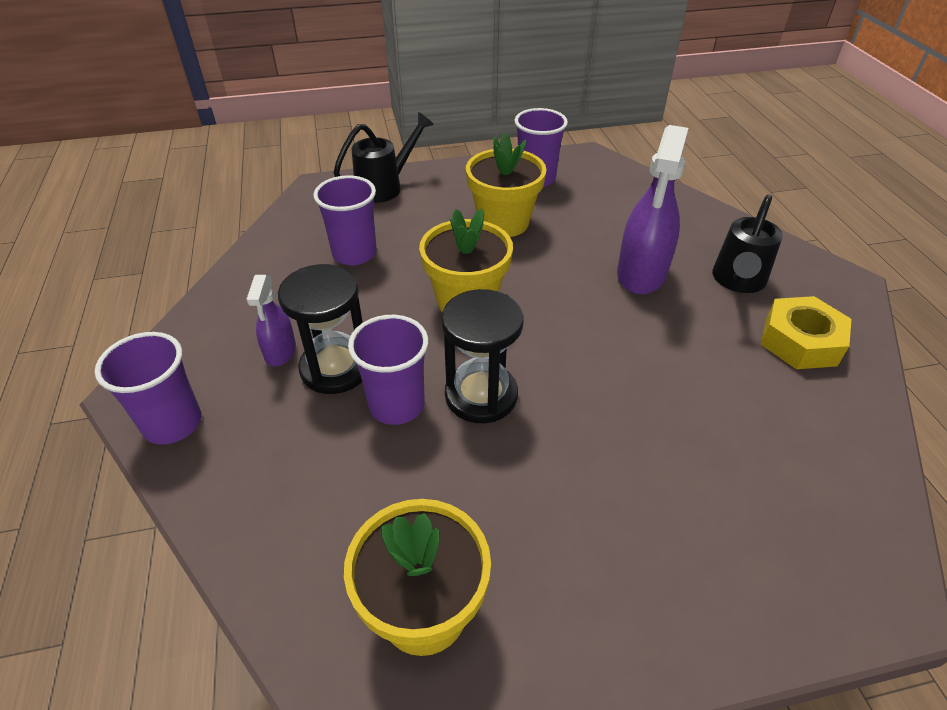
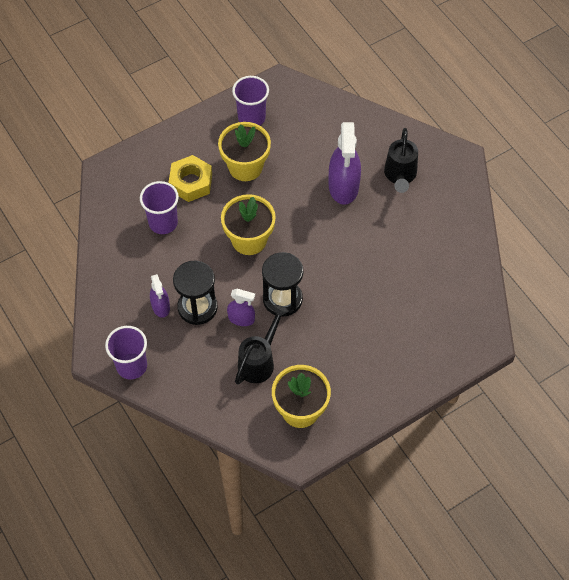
camera: 20 degrees left, 15 degrees up
black watering can [333,112,434,203] -> black watering can moved to [235,305,289,385]
purple cup [348,315,428,425] -> purple spray bottle [227,289,255,326]
yellow nut [761,296,851,369] -> yellow nut moved to [169,155,212,202]

